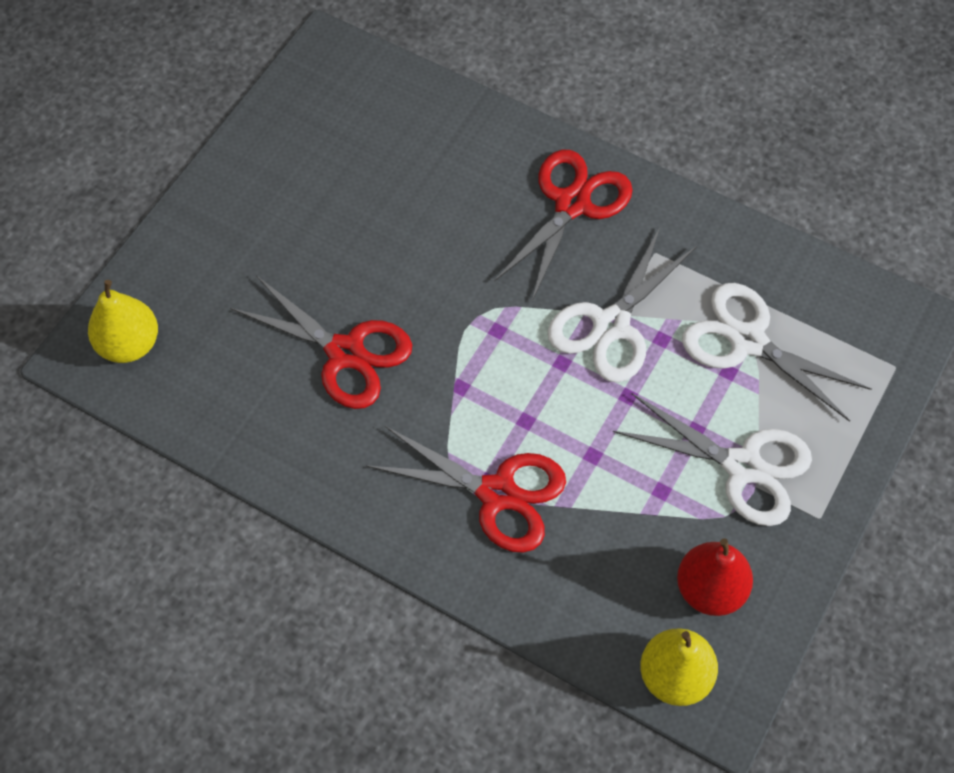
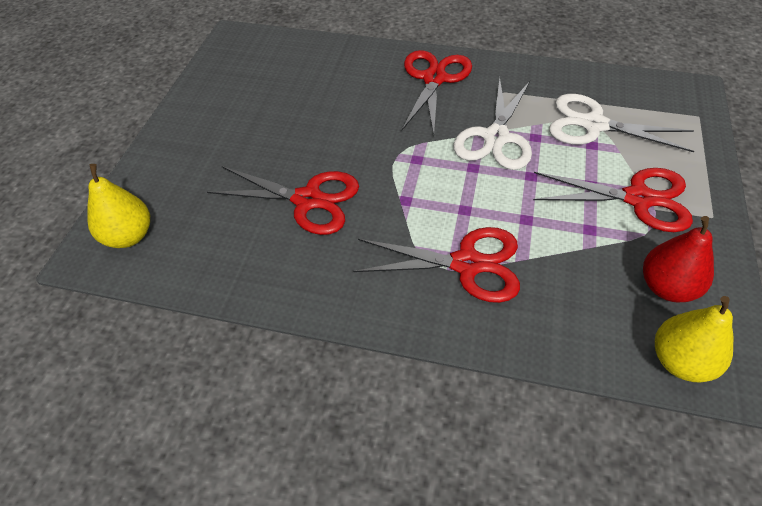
camera: 15 degrees left, 10 degrees down
white scissors [613,393,812,526] -> red scissors [533,168,693,232]

